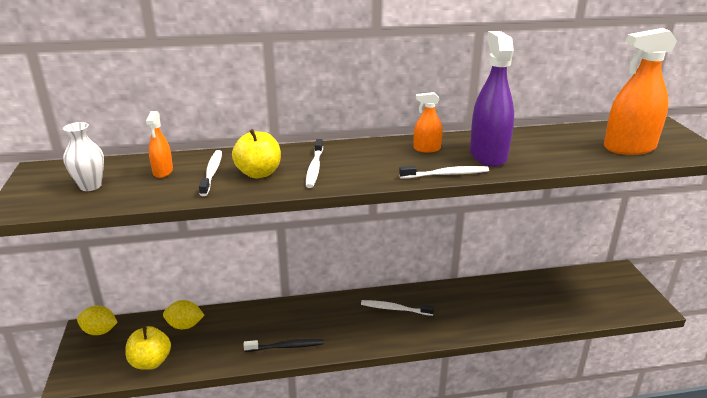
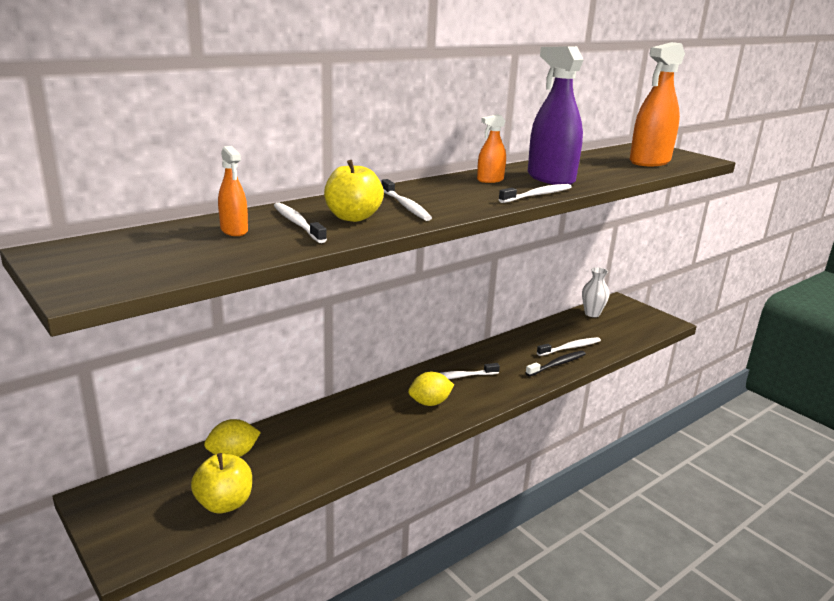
camera: 30 degrees left, 5 degrees down
white vase [63,122,104,191] -> white vase moved to [582,267,610,317]
yellow lemon [77,306,118,335] -> yellow lemon moved to [408,372,454,406]
black toothbrush [244,339,324,352] -> black toothbrush moved to [525,351,586,376]
none -> white toothbrush [537,337,601,356]

